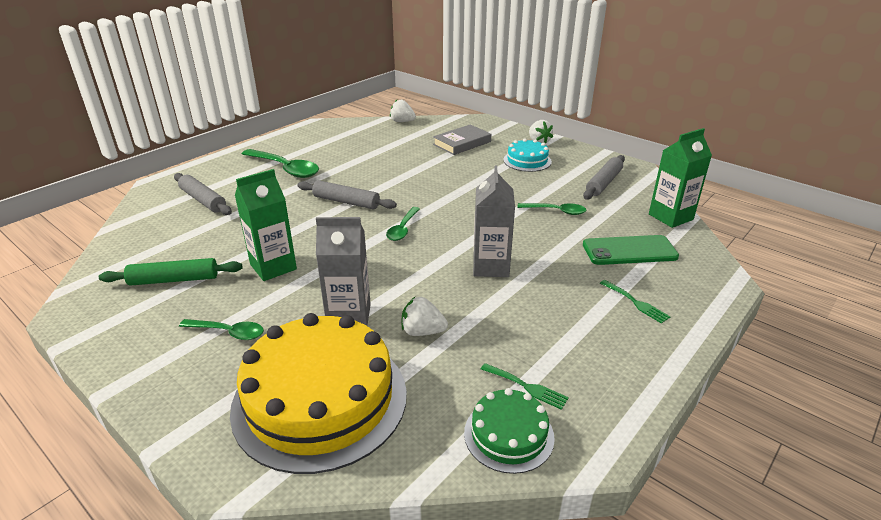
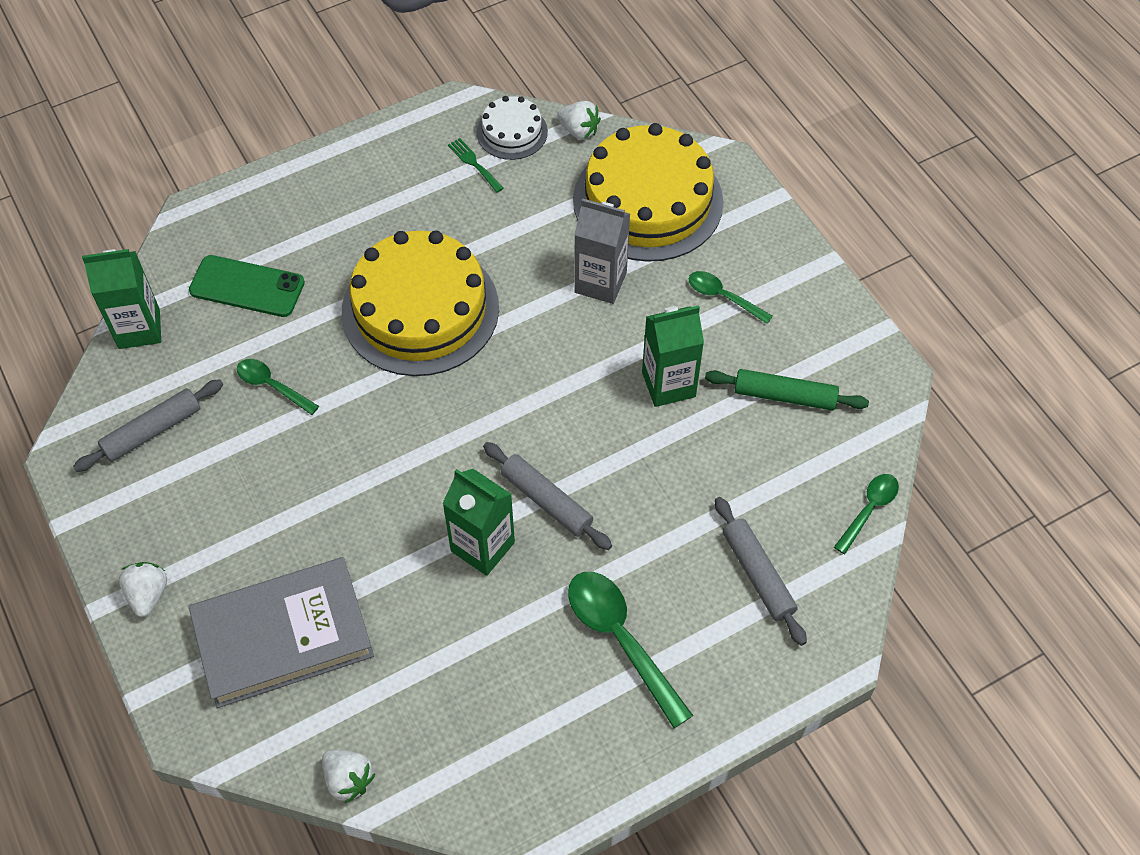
camera: 160 degrees left, 25 degrees up
green spoon [386,207,420,241] -> green spoon moved to [834,474,899,554]
white strawberry [401,297,448,336] -> white strawberry moved to [557,101,601,140]
grey book [433,125,491,155] -> grey book [189,557,374,708], size x1.66
green cake [464,388,555,474] -> white cake [477,96,548,160]
grey carton [473,166,515,277] -> yellow cake [342,231,499,376]
turquoise cake [503,138,552,172] -> none
green fork [600,280,671,324] -> none
none -> green carton [442,469,515,576]

